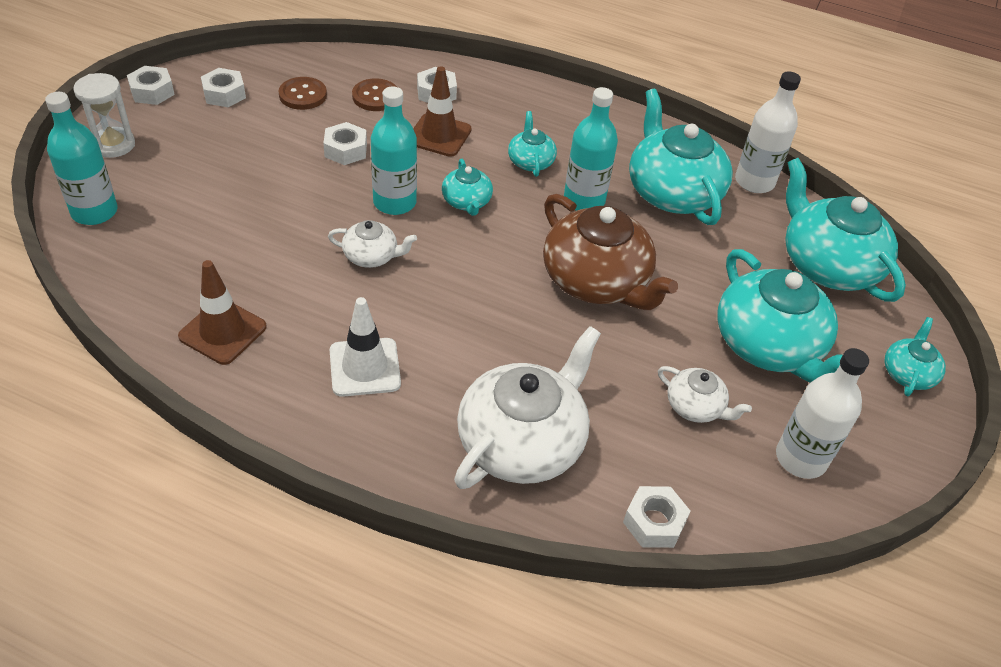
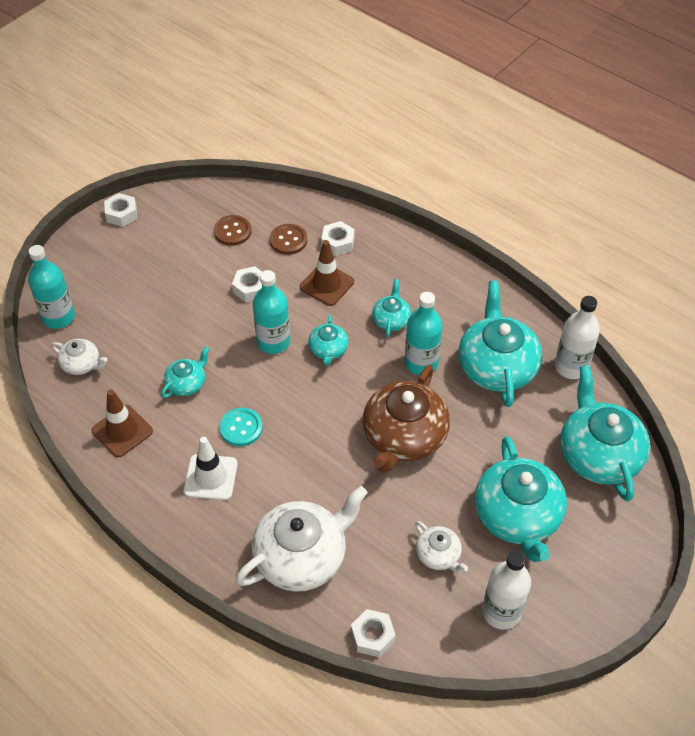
camera: 20 degrees right, 5 degrees up
white hourglass [73,73,135,158] -> none
white nut [201,68,246,107] -> none
white teapot [328,220,417,268] -> white teapot moved to [51,339,107,375]
brown teapot [543,194,678,310] -> brown teapot turned 45 degrees clockwise [363,365,450,473]
turquoise teapot [885,317,946,396] -> turquoise teapot moved to [161,347,209,398]
none -> turquoise button [219,408,263,447]

